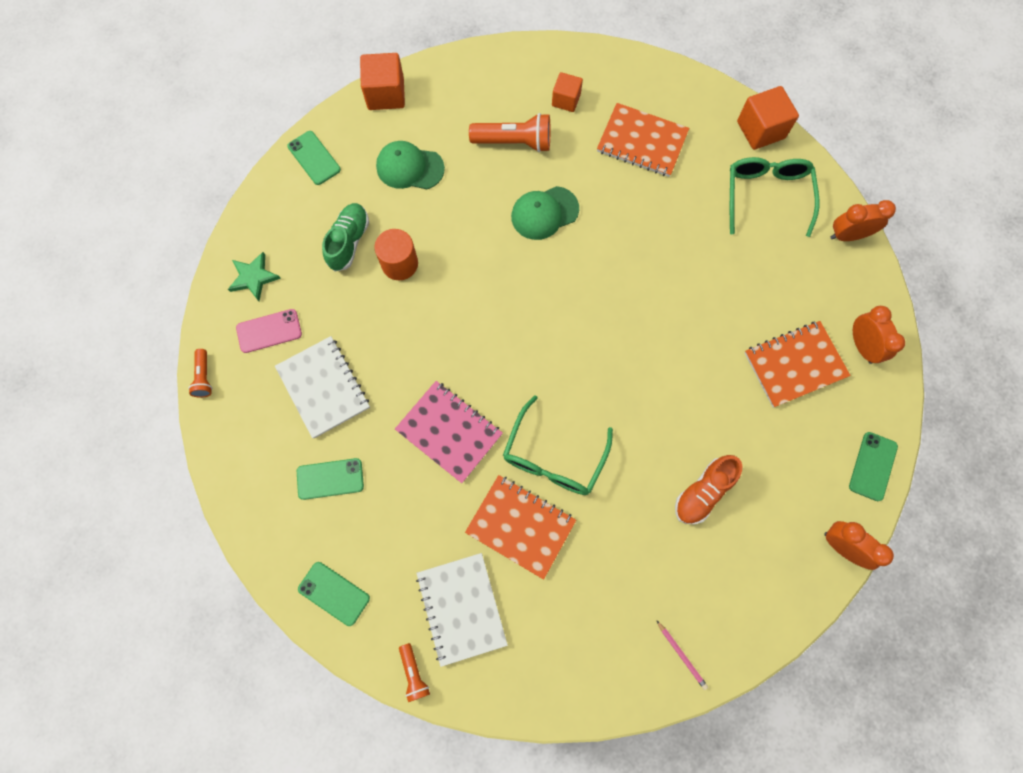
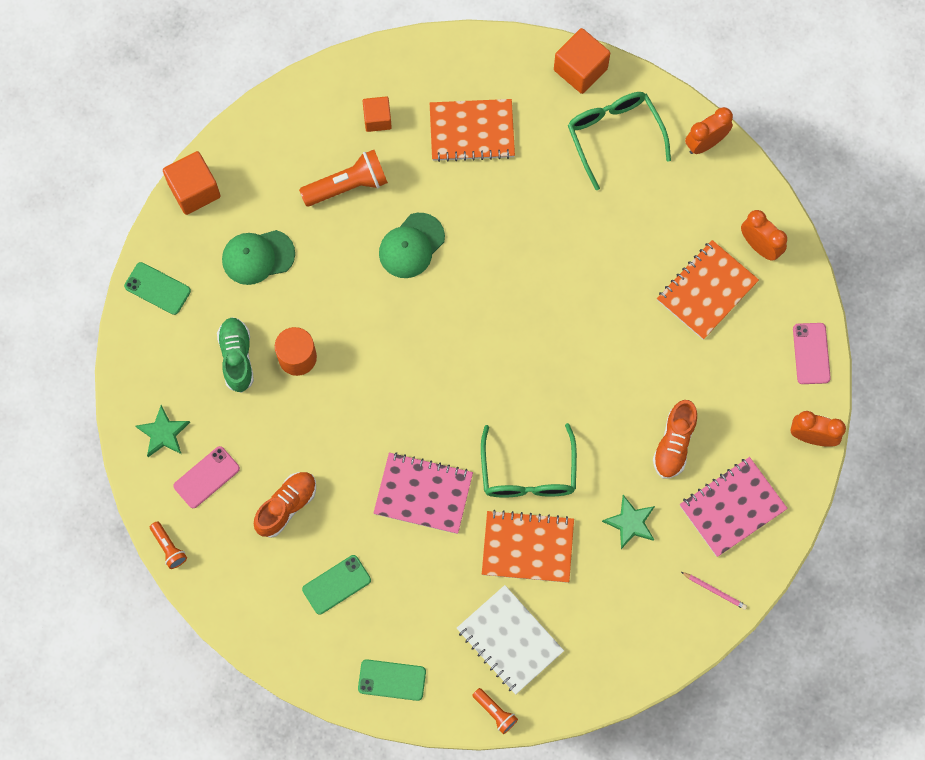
camera: 25 degrees left, 0 degrees up
white notebook [275,336,370,438] -> orange shoe [254,472,316,538]
green phone [849,432,898,501] -> pink phone [793,323,831,384]
none -> green star [602,495,655,549]
none -> pink notebook [680,457,788,557]

